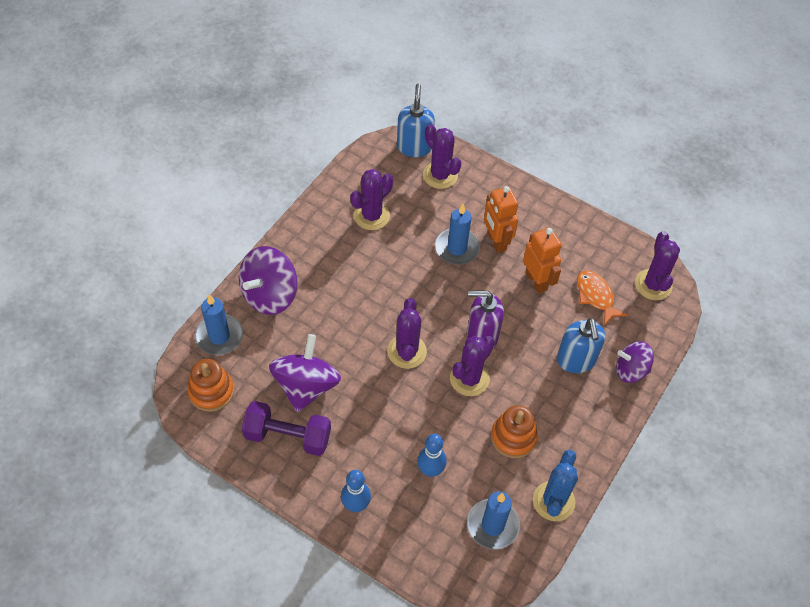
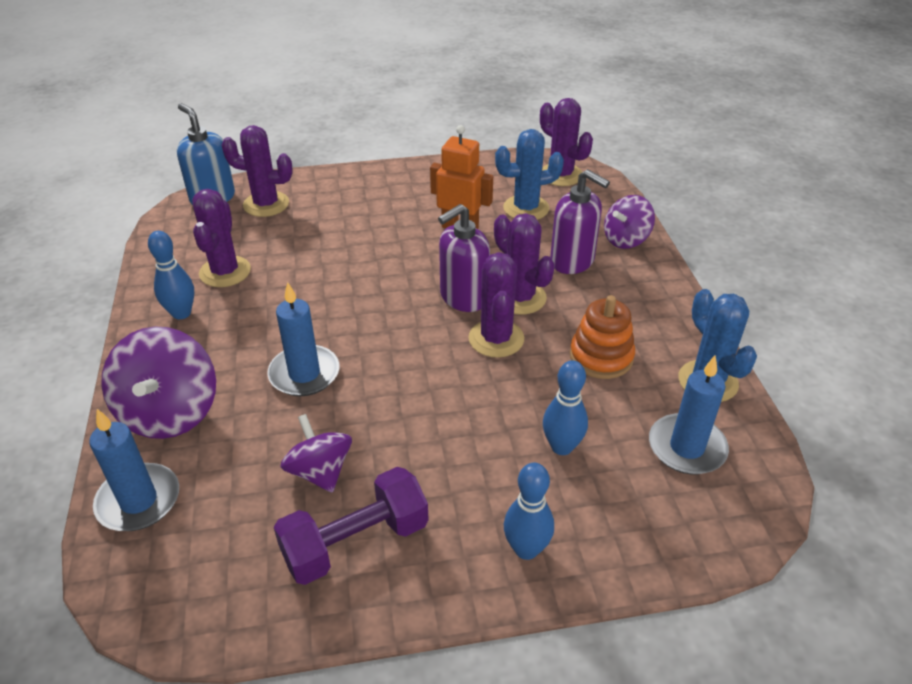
camera: 40 degrees left, 15 degrees down
orange stacking toy [187,359,234,412] -> none
purple spinning top [269,334,341,412] -> purple spinning top [280,414,352,493], size x0.63
purple cactus [387,298,427,369] -> purple cactus moved to [494,213,555,315]
blue candle [435,204,480,265] -> blue candle moved to [267,282,339,396]
orange robot [484,186,518,253] -> none
blue soap dispenser [557,318,606,373] -> purple soap dispenser [550,169,610,274]
orange fish [577,270,627,326] -> blue cactus [495,129,564,220]
none -> blue bowling pin [148,231,194,319]

